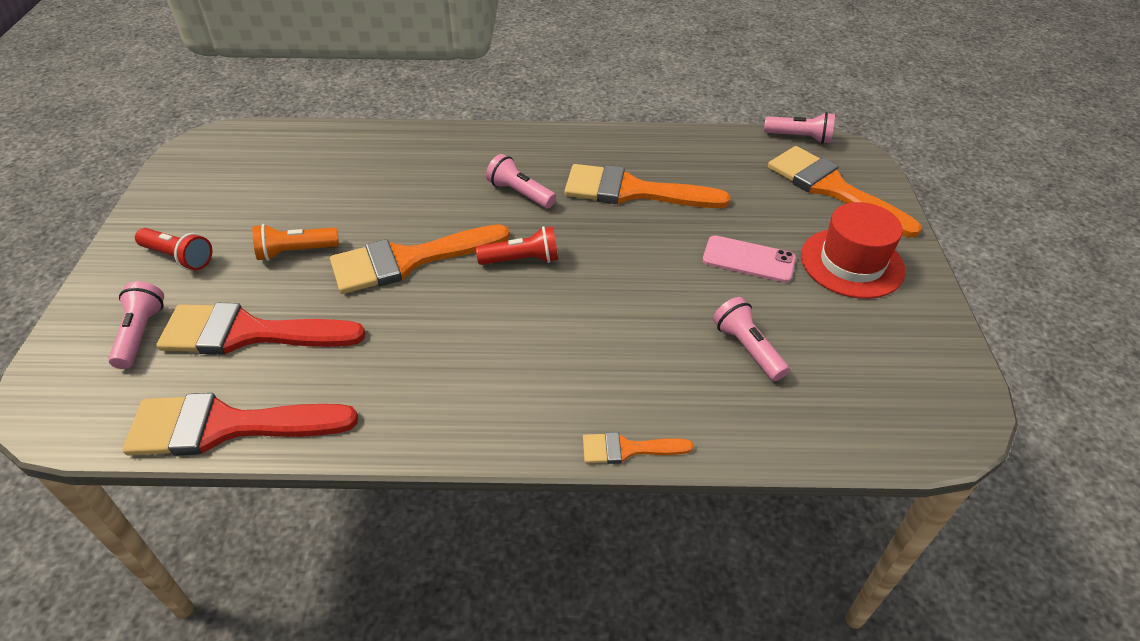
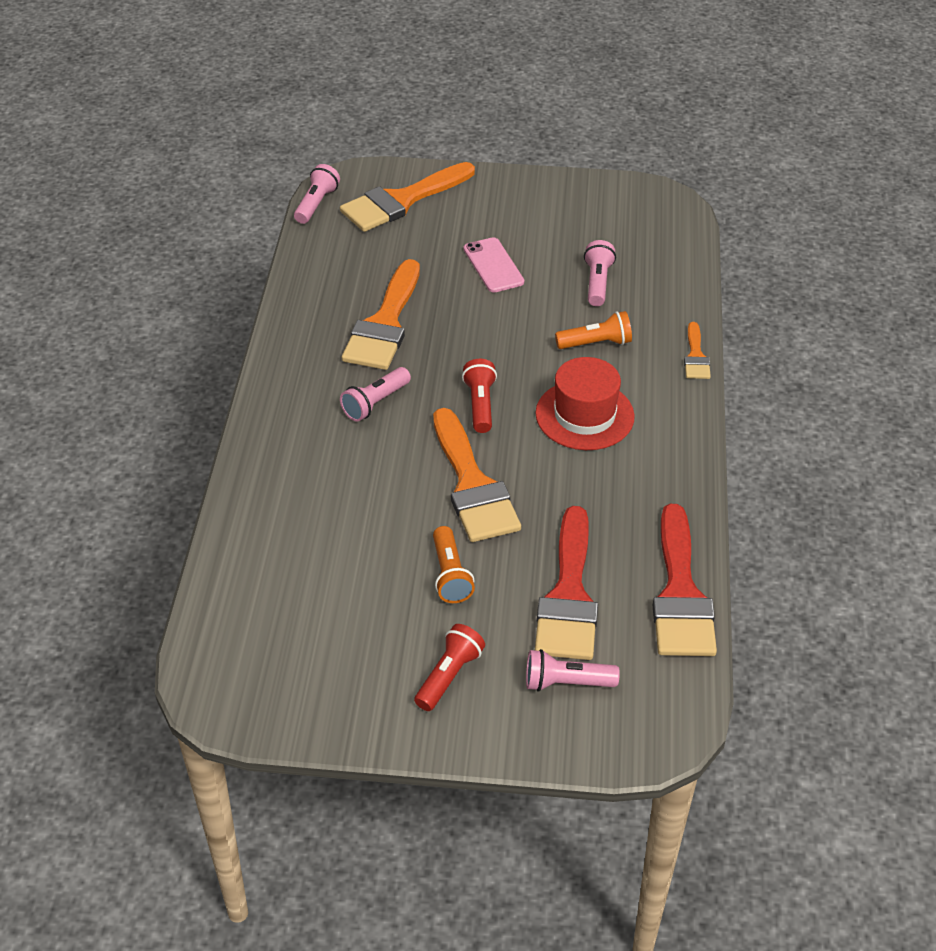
camera: 85 degrees left, 0 degrees up
pink phone [703,235,796,283] -> pink phone turned 45 degrees counterclockwise [464,237,524,292]
pink flashlight [713,297,790,381] -> pink flashlight turned 120 degrees clockwise [584,240,616,306]
red hat [801,202,906,299] -> red hat moved to [535,357,635,450]
none -> orange flashlight [555,311,632,349]

